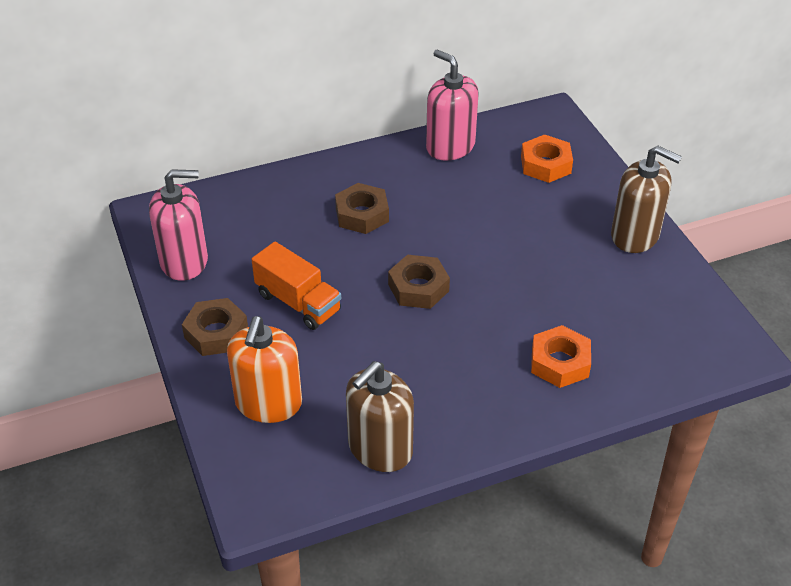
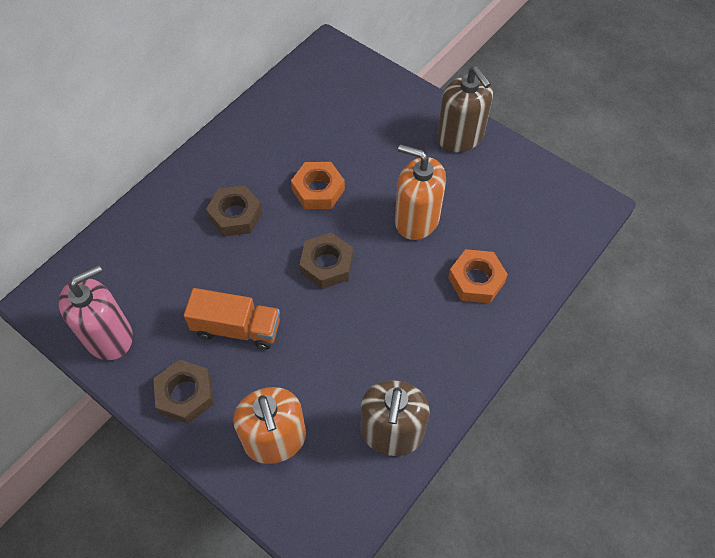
camera: 30 degrees left, 15 degrees up
pink soap dispenser [426,50,479,161] -> none
orange nut [521,135,573,183] -> orange nut moved to [291,162,345,209]
brown soap dispenser [611,146,682,253] -> brown soap dispenser turned 60 degrees clockwise [437,66,493,152]
none -> orange soap dispenser [395,144,446,240]

